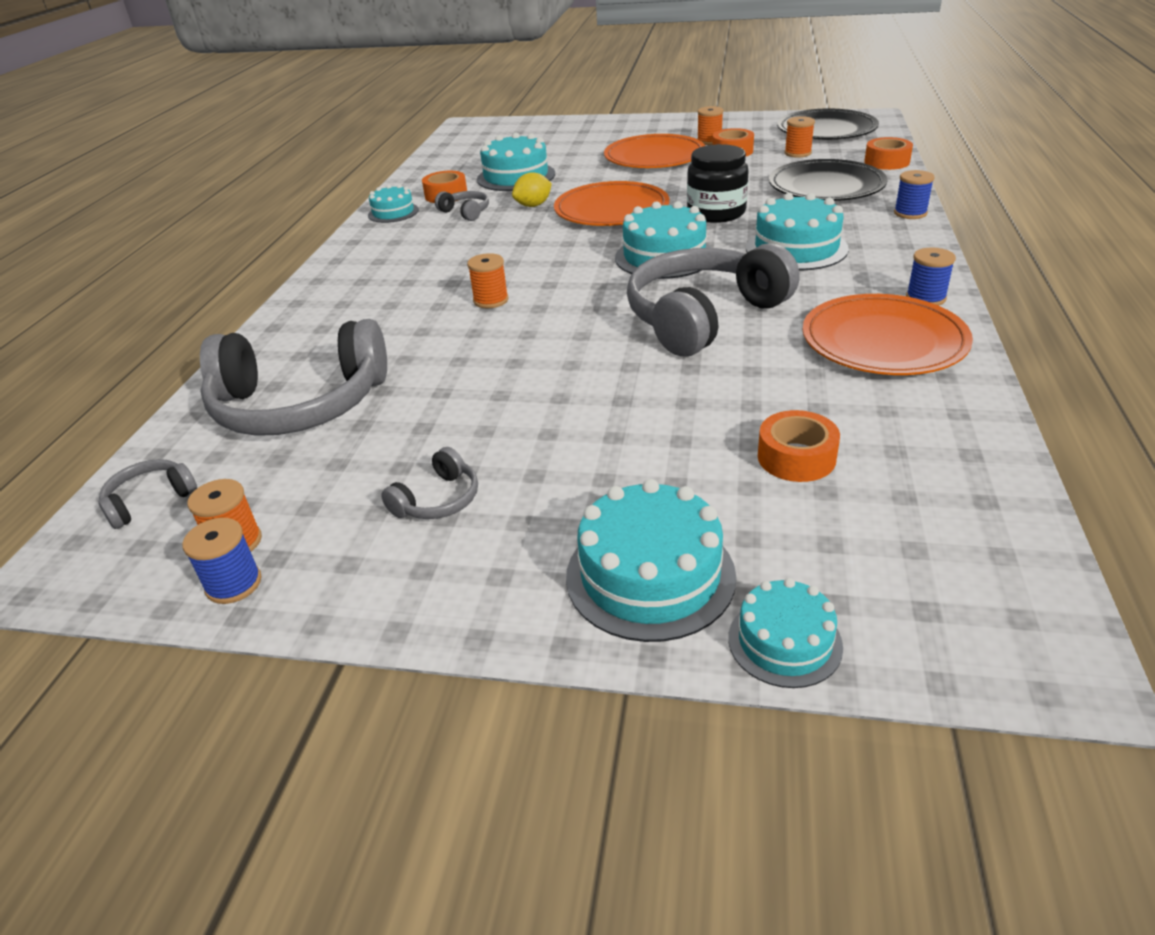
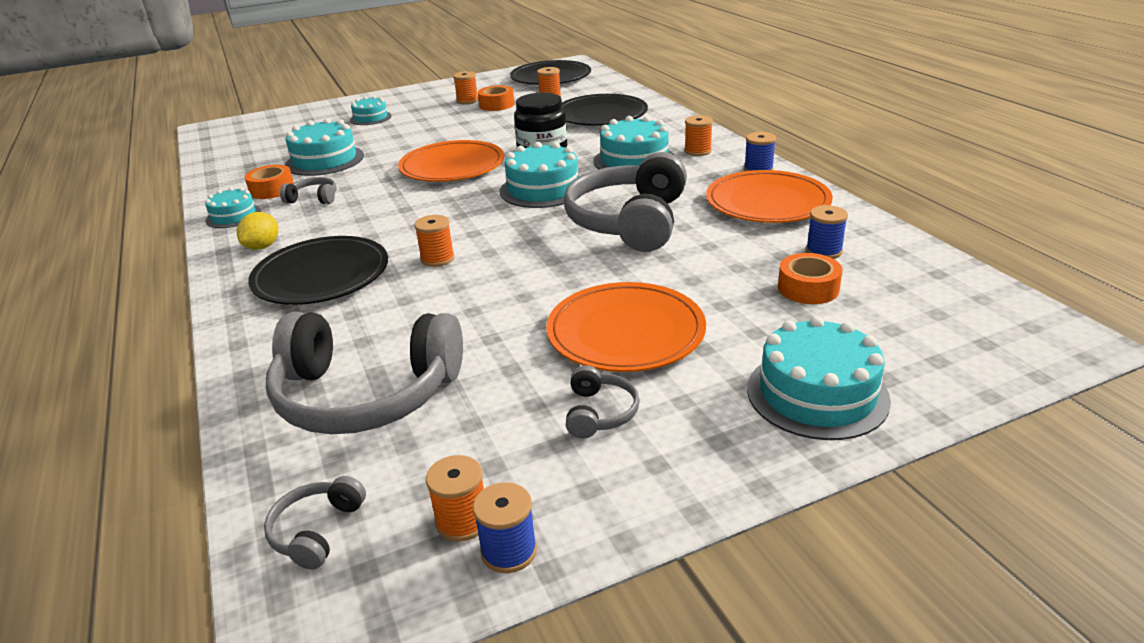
camera: 35 degrees left, 5 degrees down
grey headphones [200,319,387,436] -> grey headphones turned 45 degrees clockwise [266,312,463,434]
yellow lemon [512,172,552,207] -> yellow lemon moved to [237,212,278,250]
orange plate [604,134,705,168] -> orange plate moved to [546,282,706,372]
turquoise cake [728,578,843,688] -> turquoise cake moved to [350,96,392,125]
orange tape [864,137,913,170] -> none
blue spool [894,170,935,219] -> blue spool moved to [806,205,848,259]
none -> black plate [248,236,388,305]
none -> orange spool [684,115,713,156]

